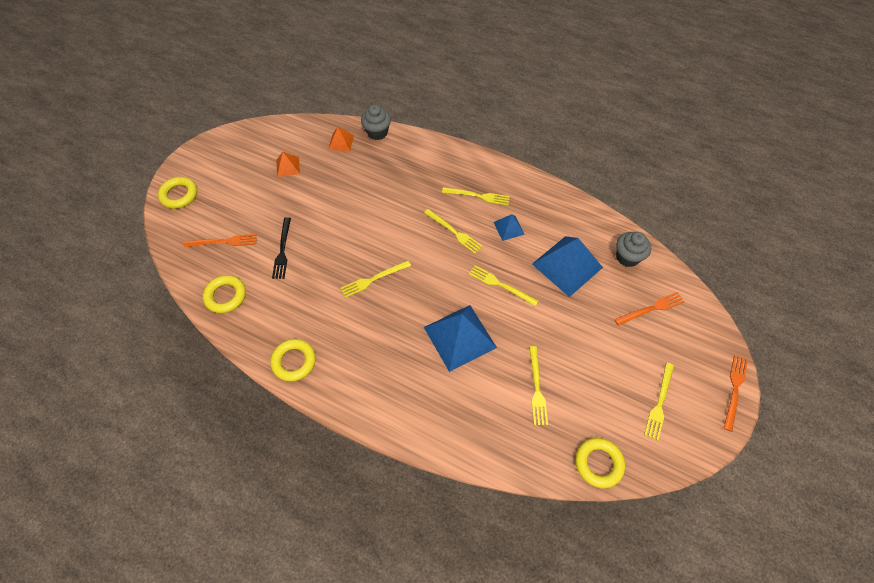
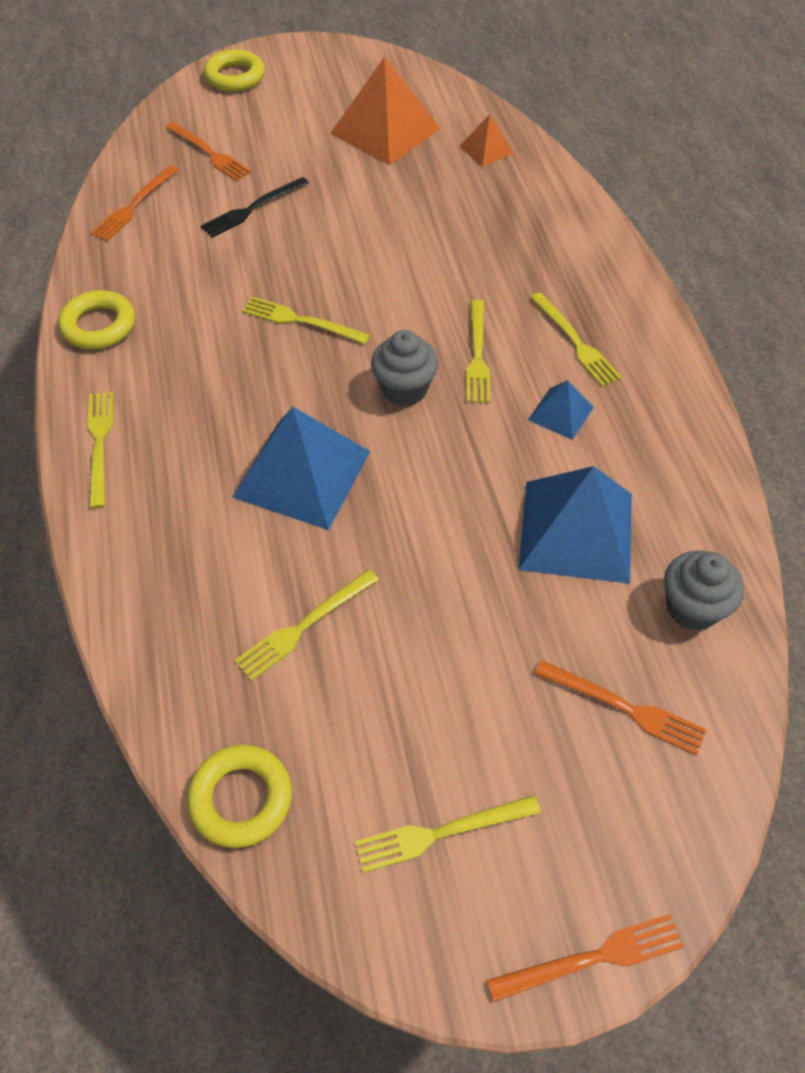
camera: 50 degrees right, 5 degrees down
yellow ring [203,275,246,313] -> orange fork [91,166,178,241]
orange pyramid [277,152,300,177] -> orange pyramid [330,57,441,165], size x2.02
grey cupcake [361,105,391,140] -> grey cupcake moved to [371,330,438,406]
yellow fork [469,265,539,306] -> yellow fork moved to [88,392,114,509]

